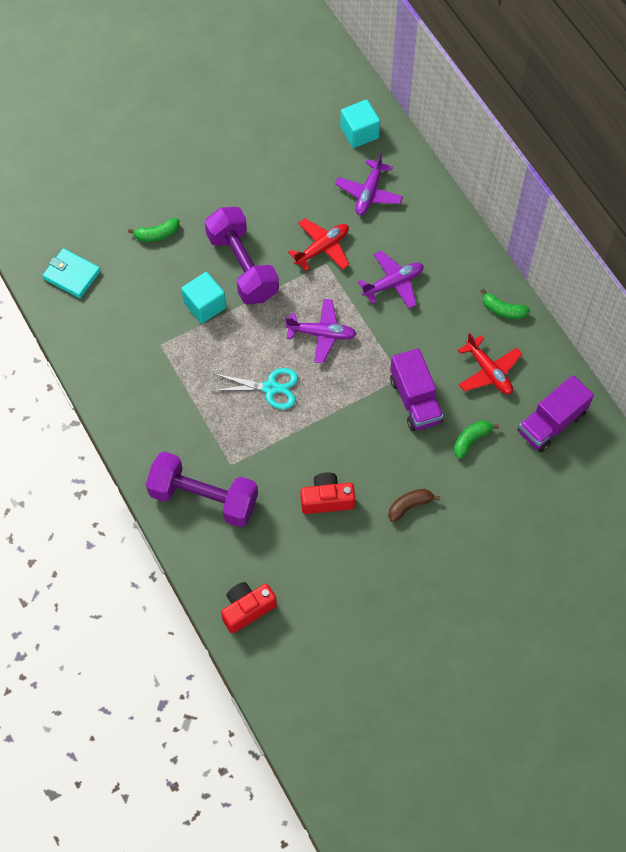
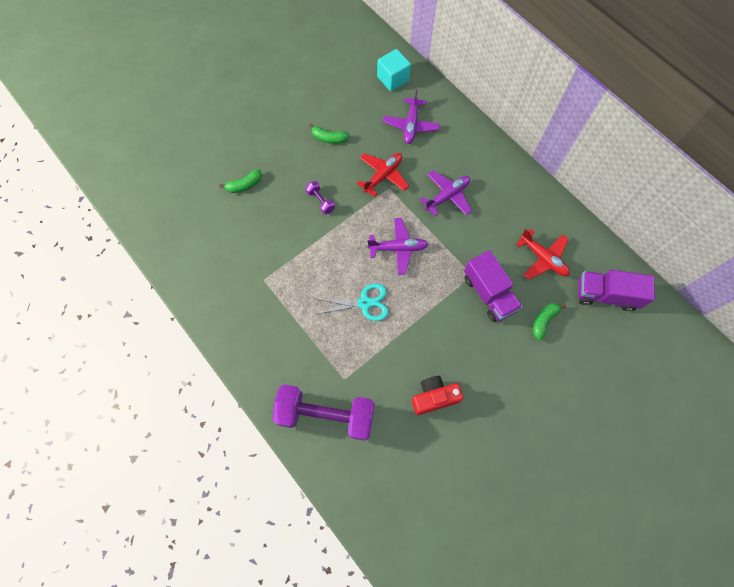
camera: 10 degrees left, 5 degrees up
turquoise wallet [42,248,101,298] -> none
turquoise cube [181,272,226,324] -> none
purple dumbbell [205,207,279,304] -> purple dumbbell [305,181,335,214], size x0.42
red camera [221,582,277,633] -> none
brown banana [388,489,440,522] -> none
green banana [481,289,530,319] -> green banana moved to [309,124,350,144]
purple truck [518,375,594,453] -> purple truck turned 60 degrees clockwise [578,270,655,311]

